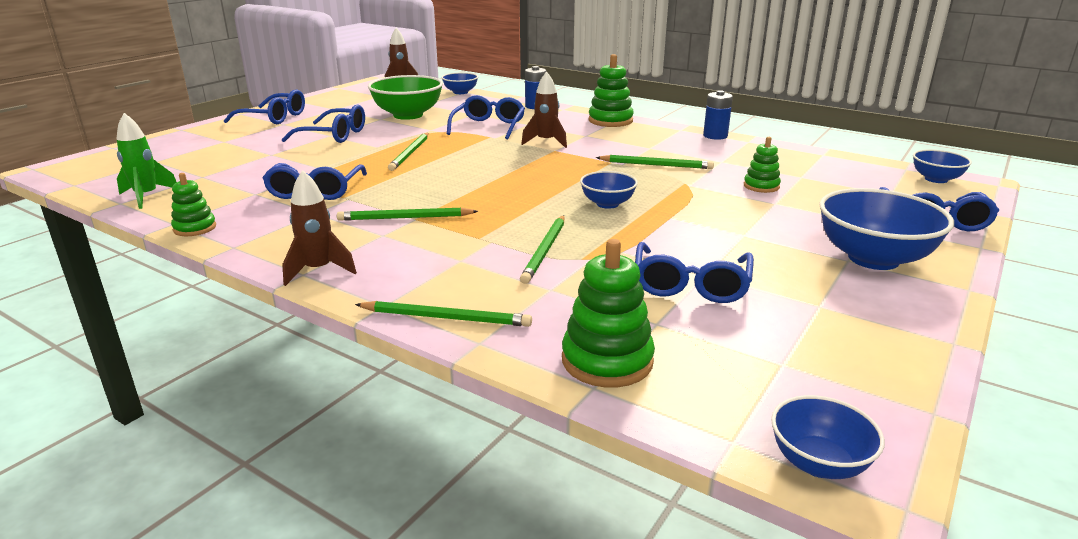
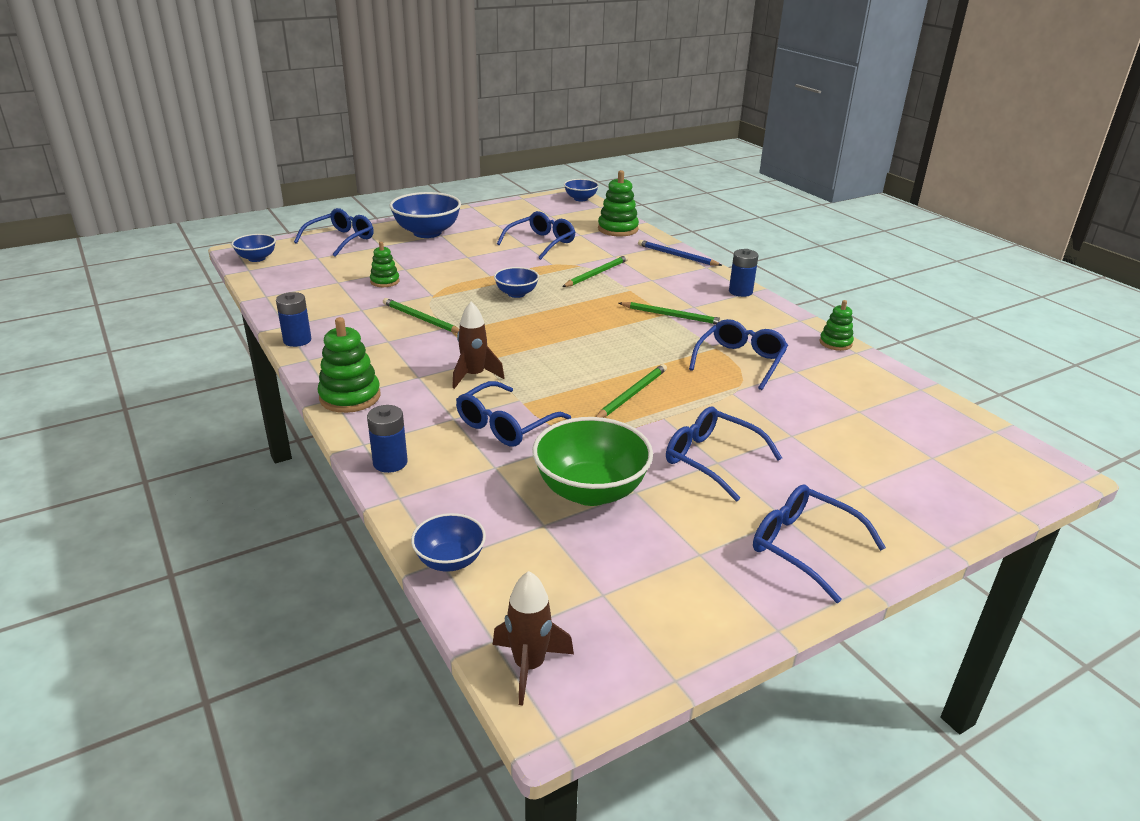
camera: 155 degrees left, 5 degrees up
green rocket [117,113,176,209] -> none
brown rocket [282,170,357,286] -> blue battery [729,249,758,297]
green pencil [355,301,532,327] -> blue pencil [638,240,722,266]

